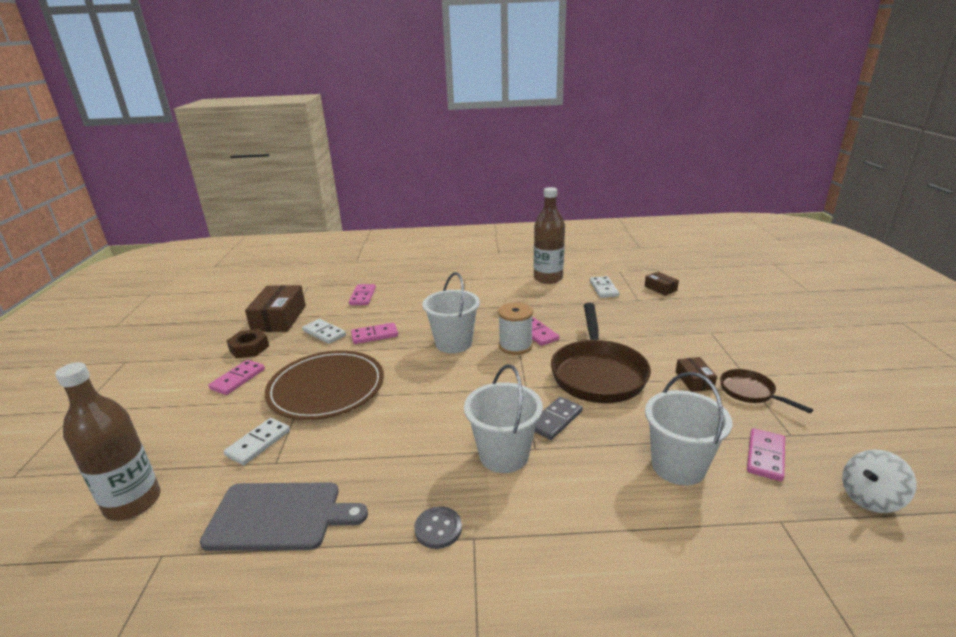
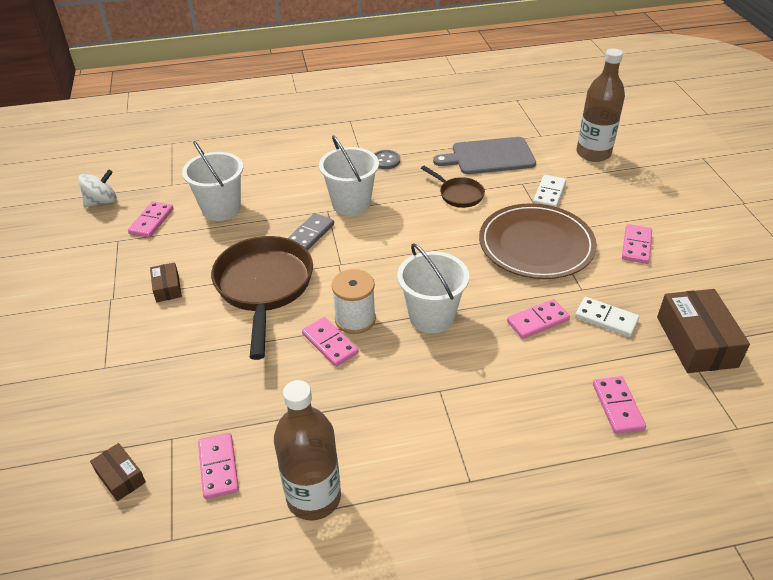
camera: 170 degrees right, 15 degrees up
brown nut [227,329,269,359] -> none
white domino [590,276,619,298] -> pink domino [198,433,239,499]
brown pan [720,369,813,413] -> brown pan moved to [421,166,485,208]

